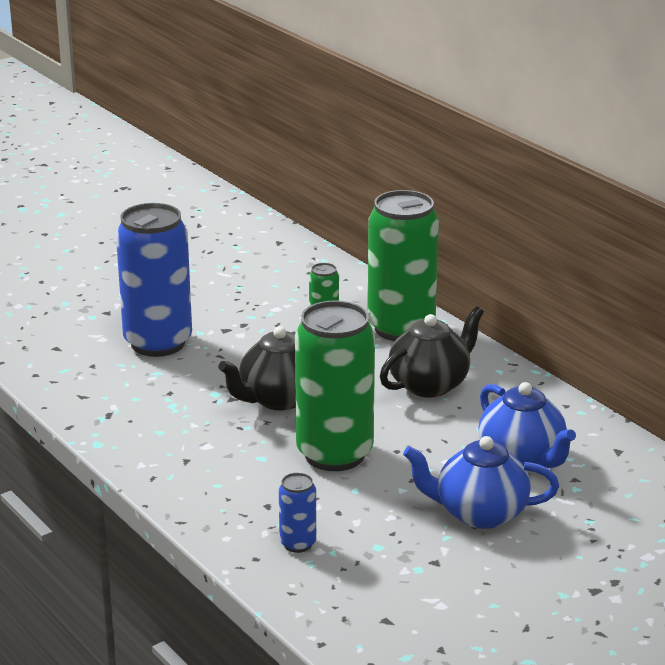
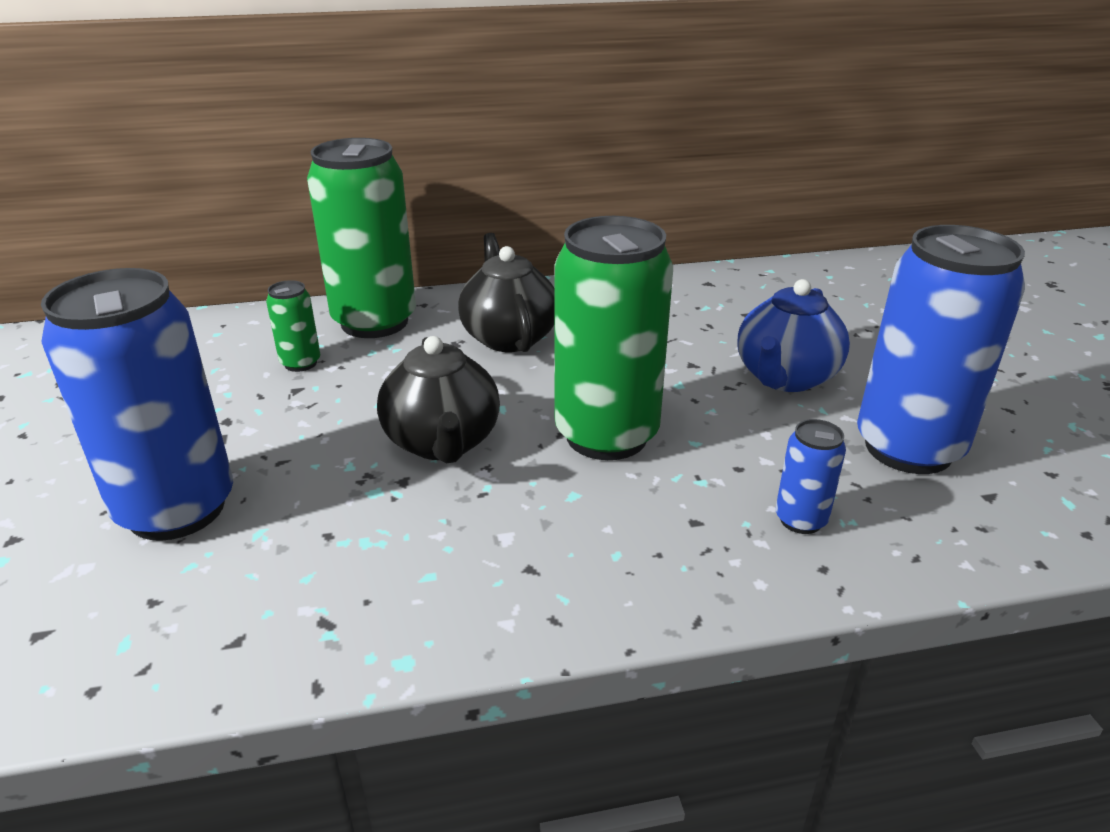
camera: 65 degrees left, 5 degrees up
blue teapot [478,382,576,468] -> none
none -> blue can [857,225,1025,474]

